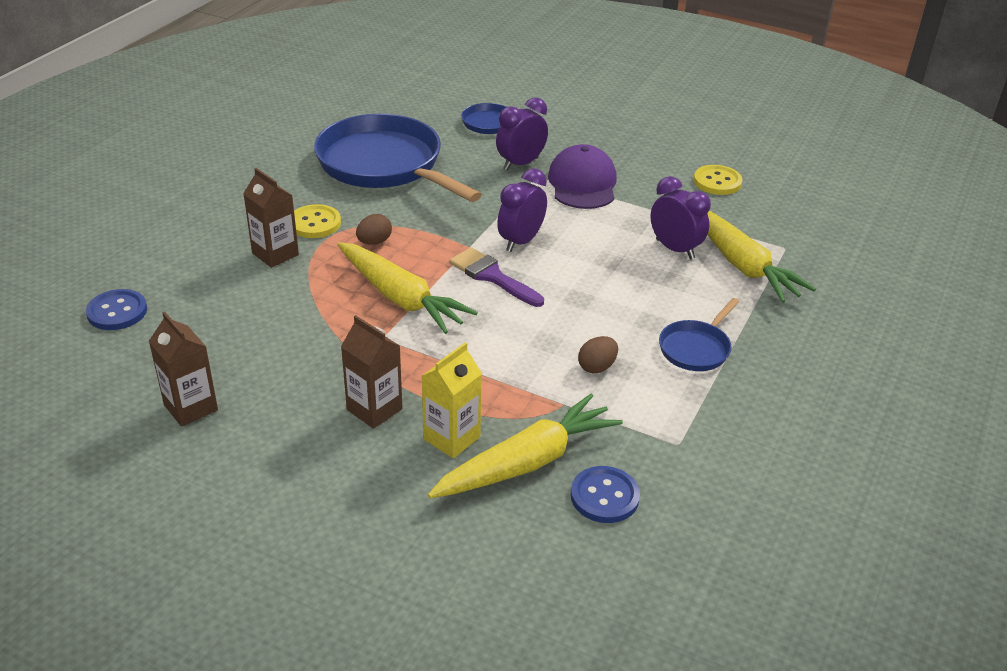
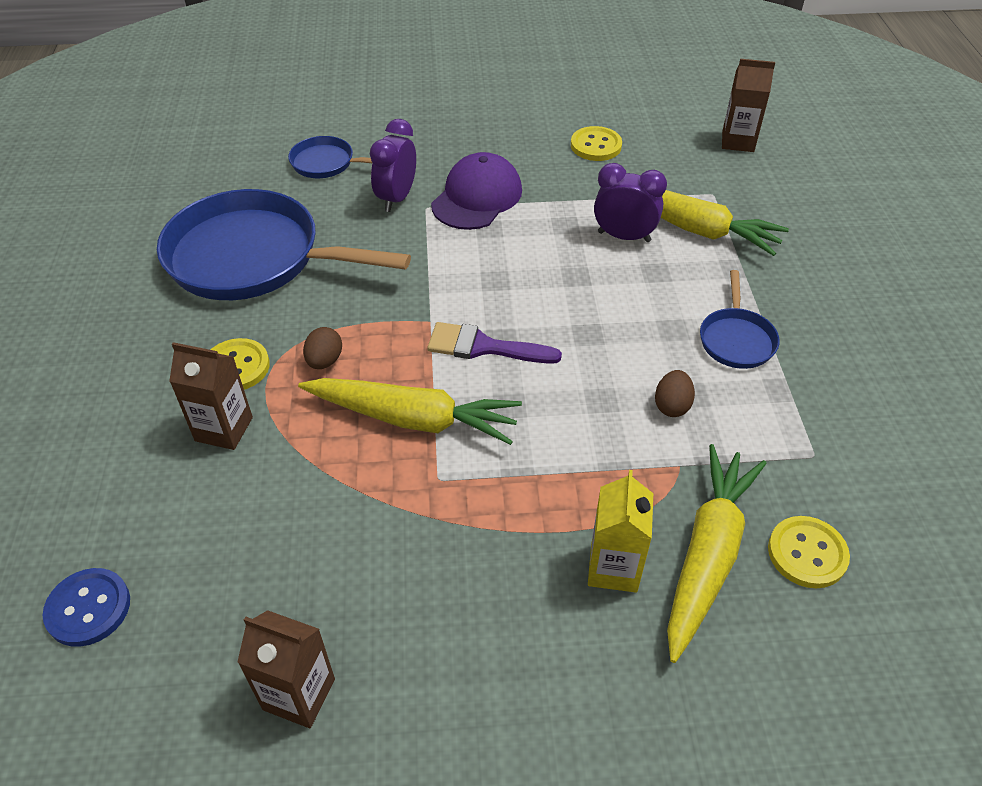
camera: 30 degrees left, 10 degrees up
brown carton [341,315,403,429] -> brown carton moved to [722,59,775,152]
purple clock [497,168,547,252] -> none
purple cap [548,144,617,209] -> purple cap turned 60 degrees clockwise [431,152,522,230]
blue button [571,466,640,523] -> yellow button [768,516,850,588]

